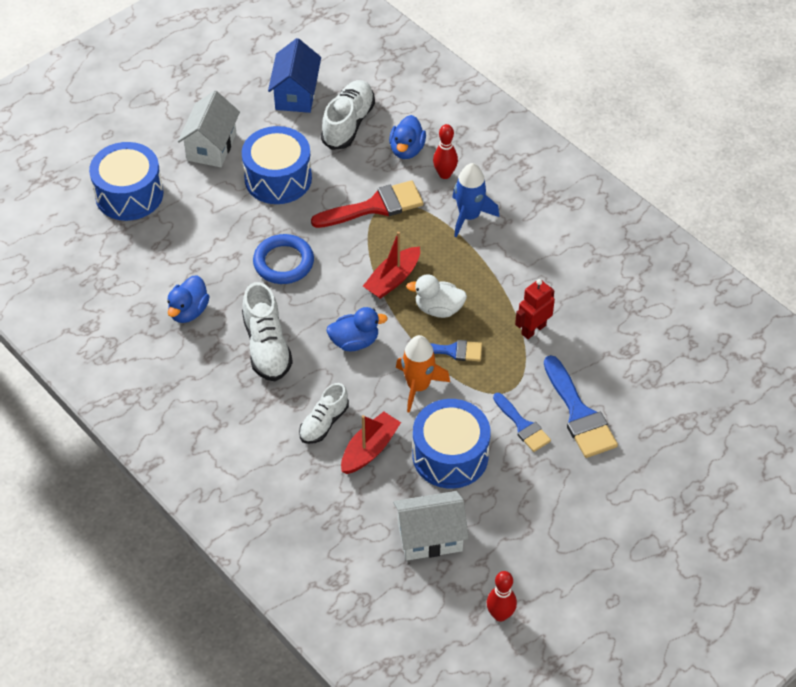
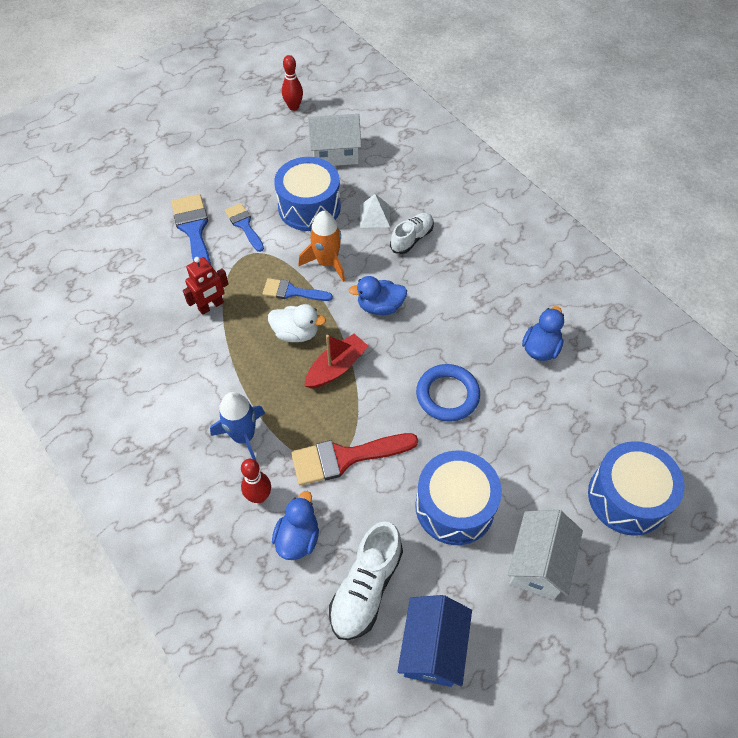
camera: 175 degrees left, 5 degrees up
white shoe [242,282,293,381] -> none
red boat [341,412,401,474] -> white pyramid [360,194,390,228]

